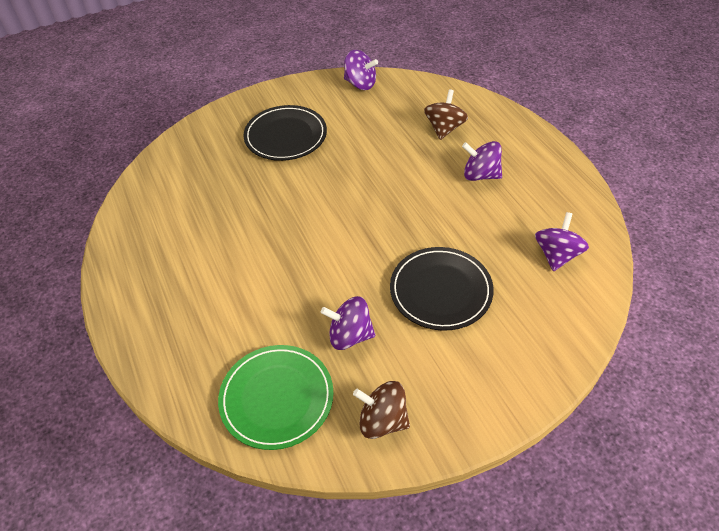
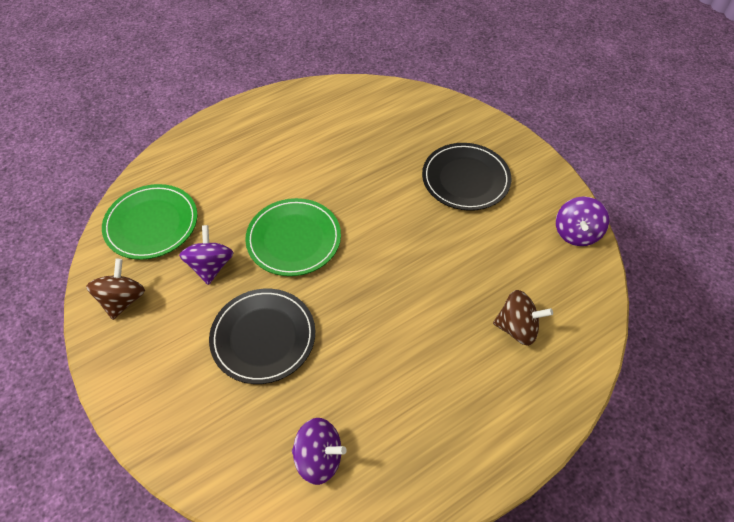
camera: 80 degrees right, 5 degrees up
purple spinning top [462,141,502,181] -> none
none -> green plate [245,198,341,276]

